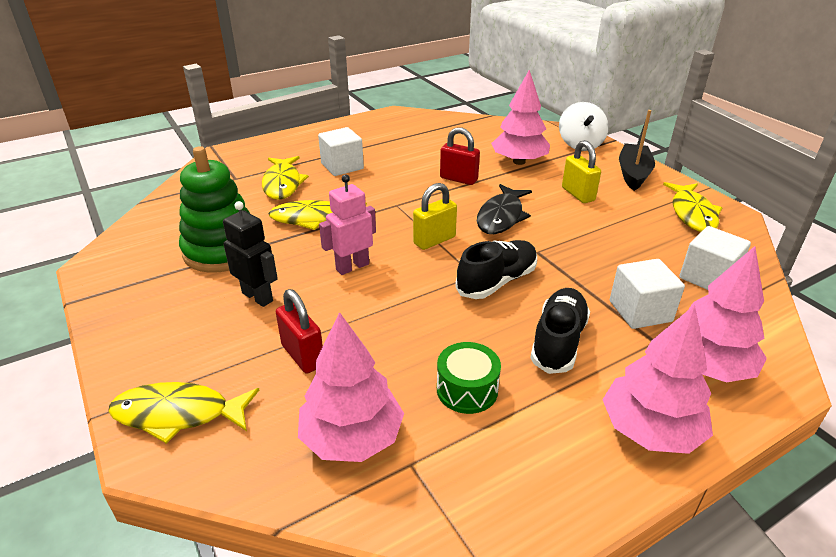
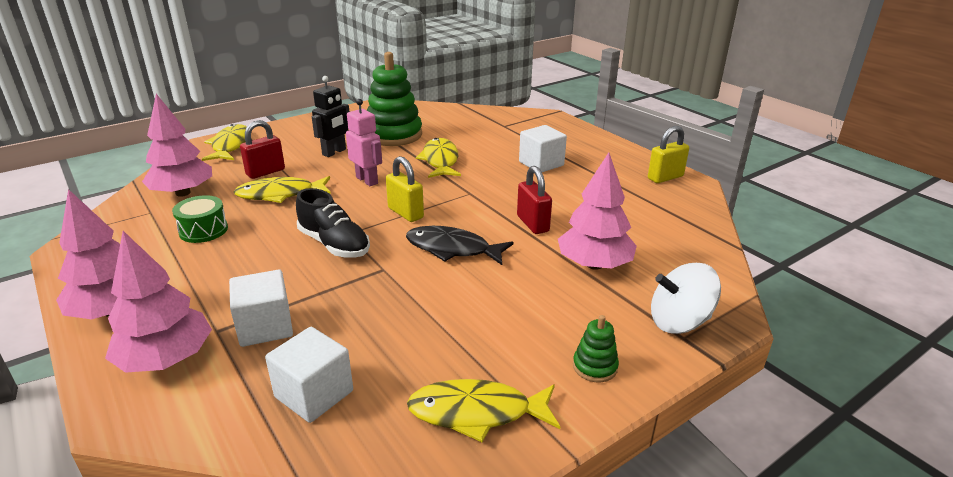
camera: 85 degrees right, 5 degrees down
yellow fish [262,156,309,200] -> yellow fish moved to [234,176,331,203]
red padlock [440,127,480,185] -> red padlock turned 45 degrees counterclockwise [517,166,552,234]
black shoe [530,288,590,374] -> none
yellow padlock [562,140,601,203] -> yellow padlock moved to [648,126,689,183]
black boat [619,110,655,191] -> green stacking toy [573,315,619,382]

